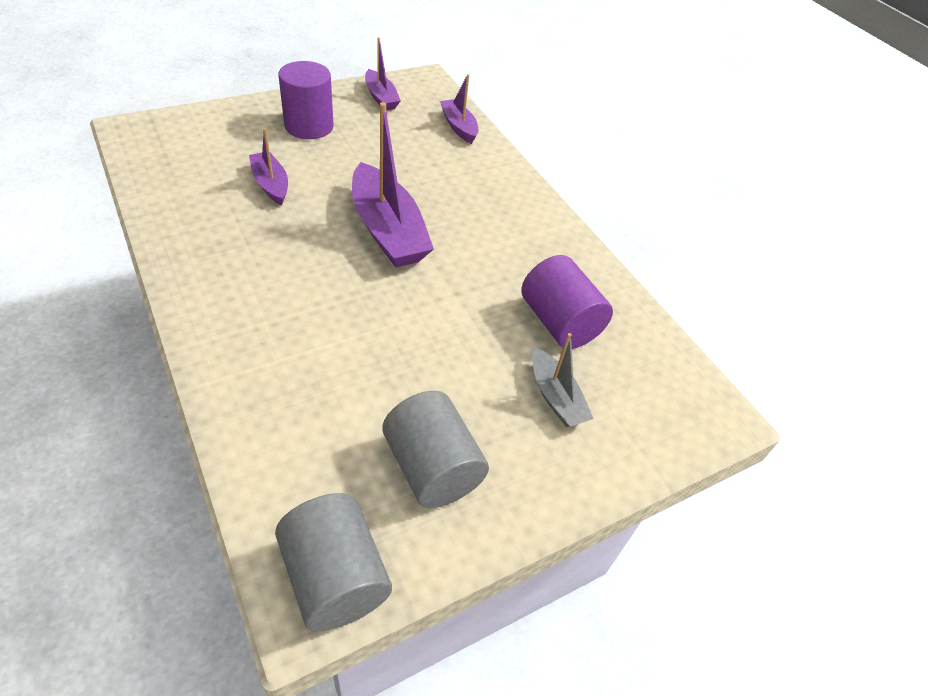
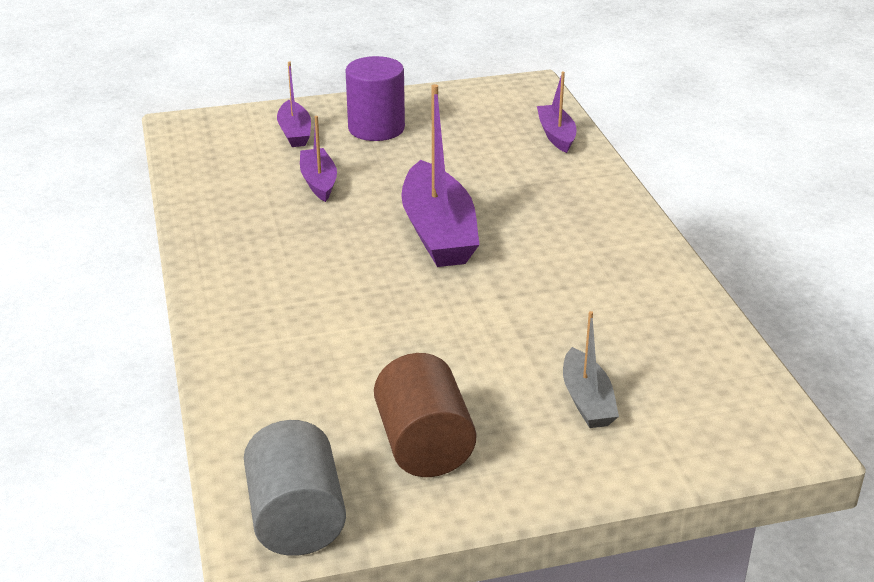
camera: 20 degrees right, 15 degrees down
purple boat [365,37,401,110] -> purple boat moved to [277,61,311,147]
grey cylinder [383,391,489,508] -> brown cylinder [374,353,476,477]
purple cylinder [521,255,613,349] -> none

